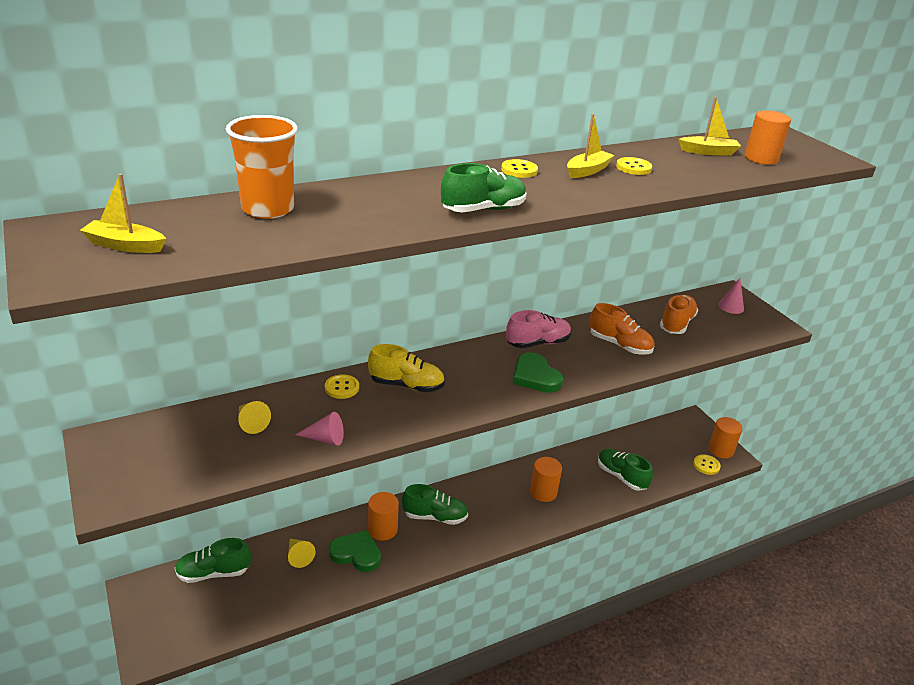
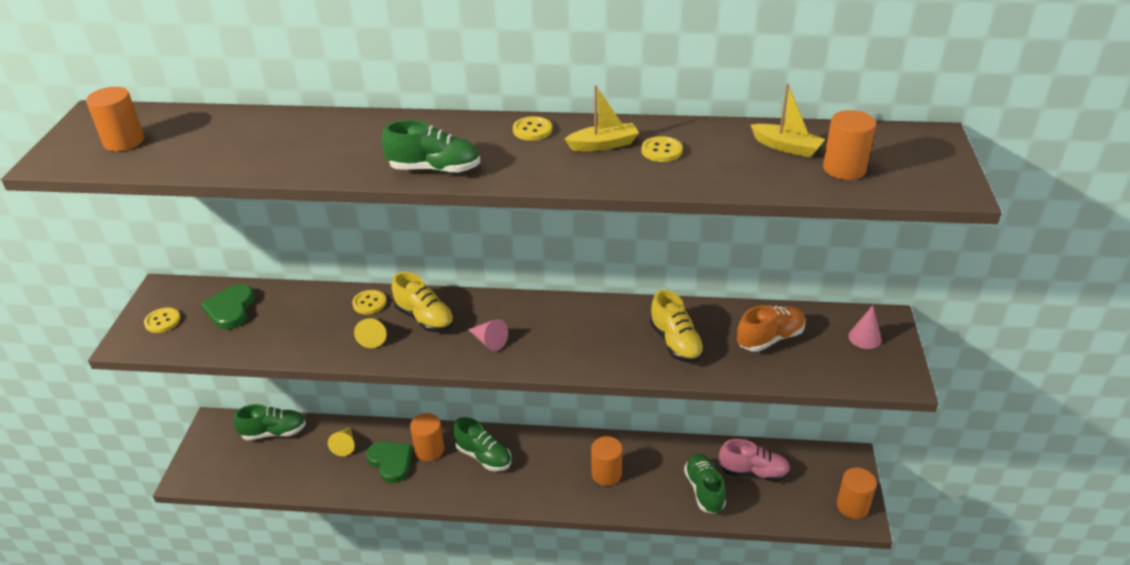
camera: 35 degrees right, 5 degrees up
yellow boat [80,174,166,253] -> orange cylinder [86,87,144,151]
green shoe [175,538,251,583] -> green shoe turned 150 degrees clockwise [233,404,306,440]
orange cup [226,115,298,219] -> none
yellow cone [238,401,271,434] -> yellow cone moved to [354,318,386,348]
pink cone [295,412,344,446] -> pink cone moved to [468,319,508,351]
pink shoe [506,310,571,348] -> pink shoe moved to [719,439,791,482]
green heart [513,352,563,393] -> green heart moved to [201,284,255,330]
orange shoe [589,303,654,355] -> yellow shoe [650,290,705,363]
yellow button [693,454,721,475] -> yellow button moved to [144,307,180,333]

